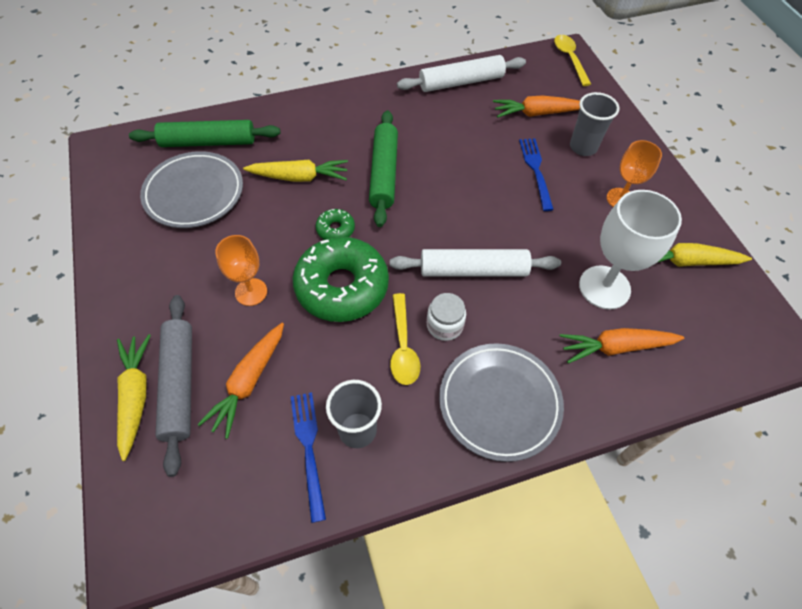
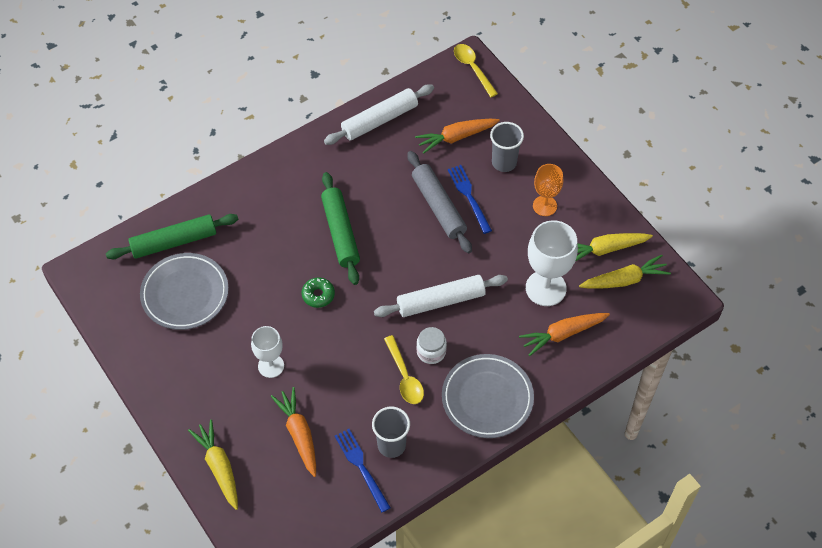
camera: 15 degrees left, 0 degrees up
grey rolling pin [155,295,192,477] -> grey rolling pin moved to [408,151,472,253]
orange carrot [198,323,284,439] -> orange carrot turned 150 degrees clockwise [271,387,316,477]
orange goblet [215,235,267,306] -> white goblet [251,326,284,378]
yellow carrot [243,160,348,182] -> yellow carrot moved to [579,255,671,289]
green donut [293,237,389,322] -> none

